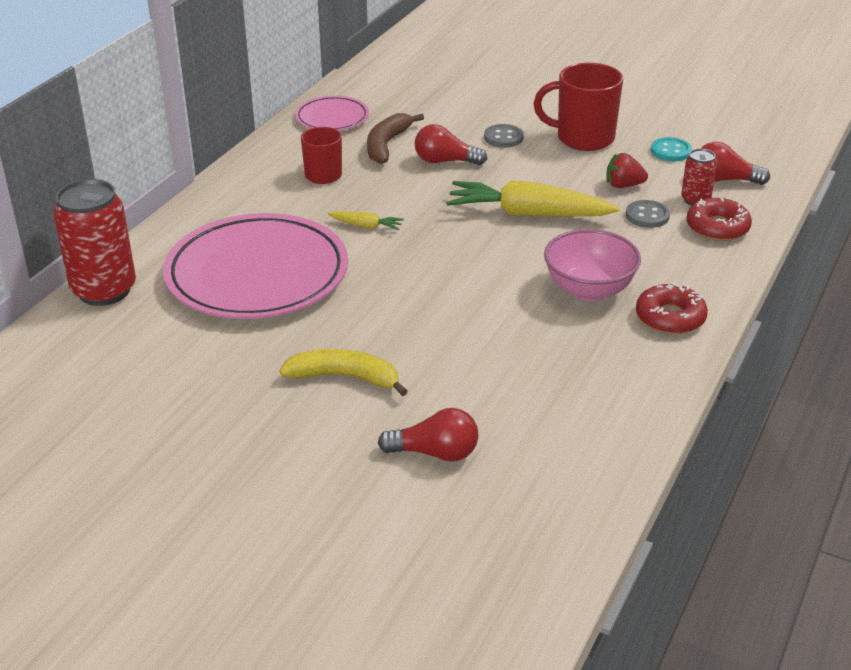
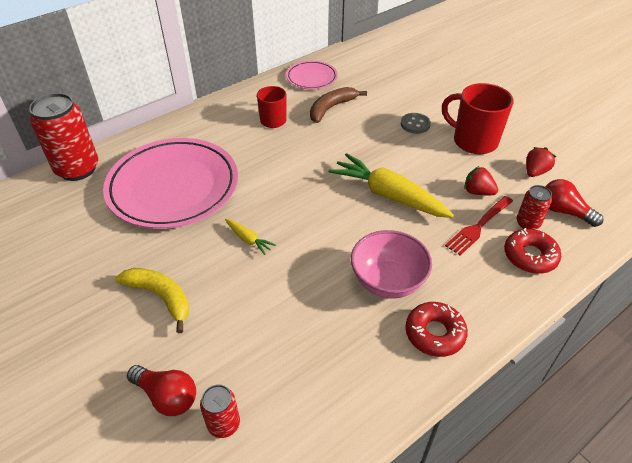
camera: 25 degrees right, 10 degrees up
yellow carrot [328,211,404,230] -> yellow carrot moved to [225,219,276,255]
red light bulb [415,124,487,165] -> none
grey button [626,200,670,228] -> red fork [445,196,513,255]
turquoise button [651,137,692,162] -> red strawberry [526,147,556,177]
none -> red can [200,384,240,438]

